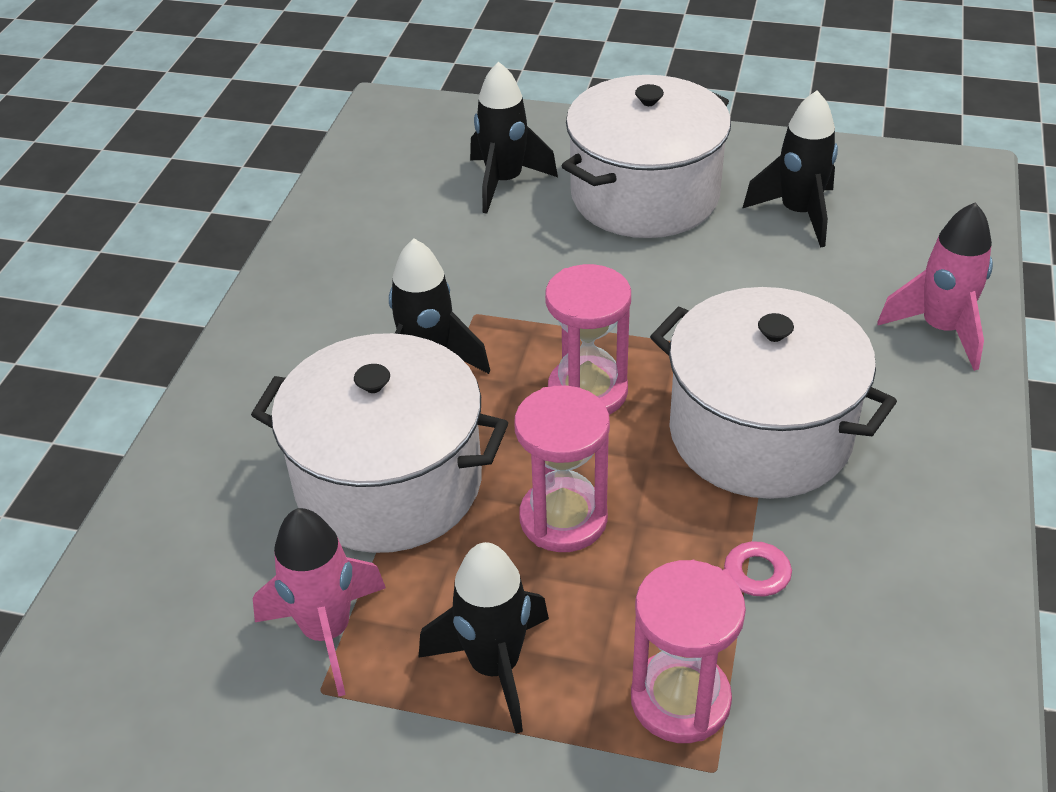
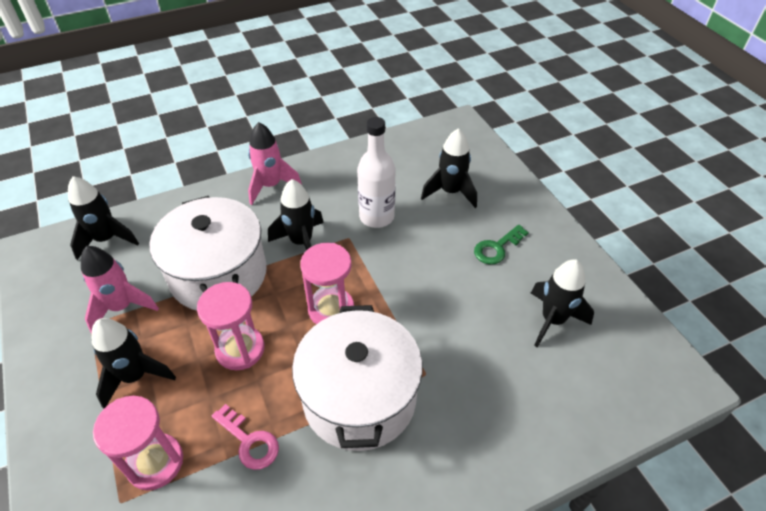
camera: 50 degrees right, 5 degrees up
white pot [562,75,731,238] -> green key [474,225,529,265]
pink rocket [878,202,993,371] -> pink rocket moved to [248,122,302,205]
none -> black rocket [68,176,139,260]
none -> white bottle [357,117,395,228]

